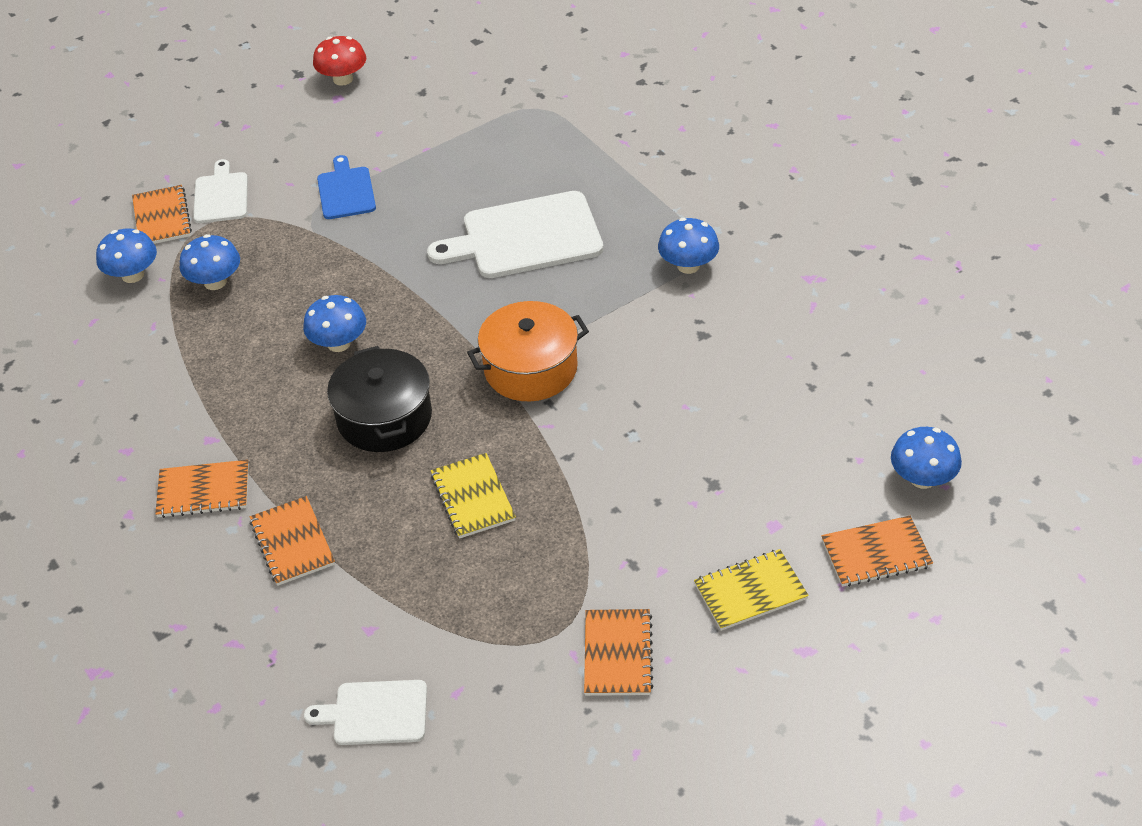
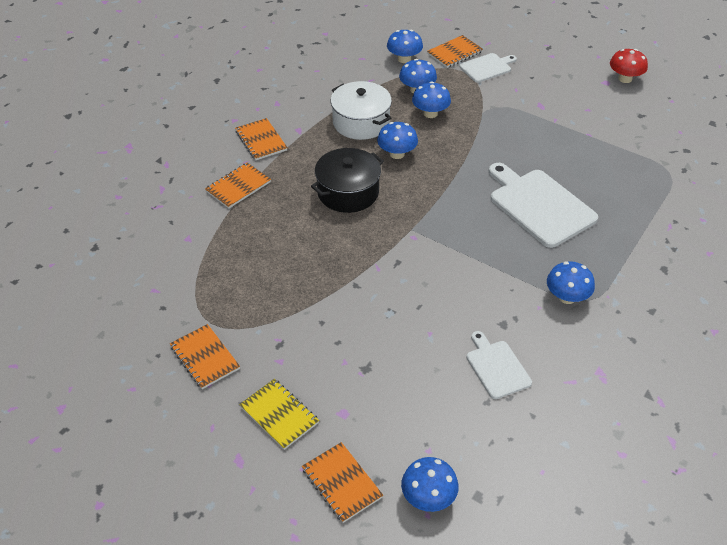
camera: 65 degrees right, 0 degrees up
white cutting board [304,680,427,745] -> white cutting board moved to [466,331,532,399]
blue cutting board [317,155,376,219] -> none
yellow notebook [431,453,516,539] -> none
orange pot [467,301,589,401] -> none
orange notebook [584,609,653,696] -> orange notebook turned 75 degrees clockwise [170,324,240,389]
none -> white pot [331,81,392,140]
none -> blue mushroom [412,82,451,118]

